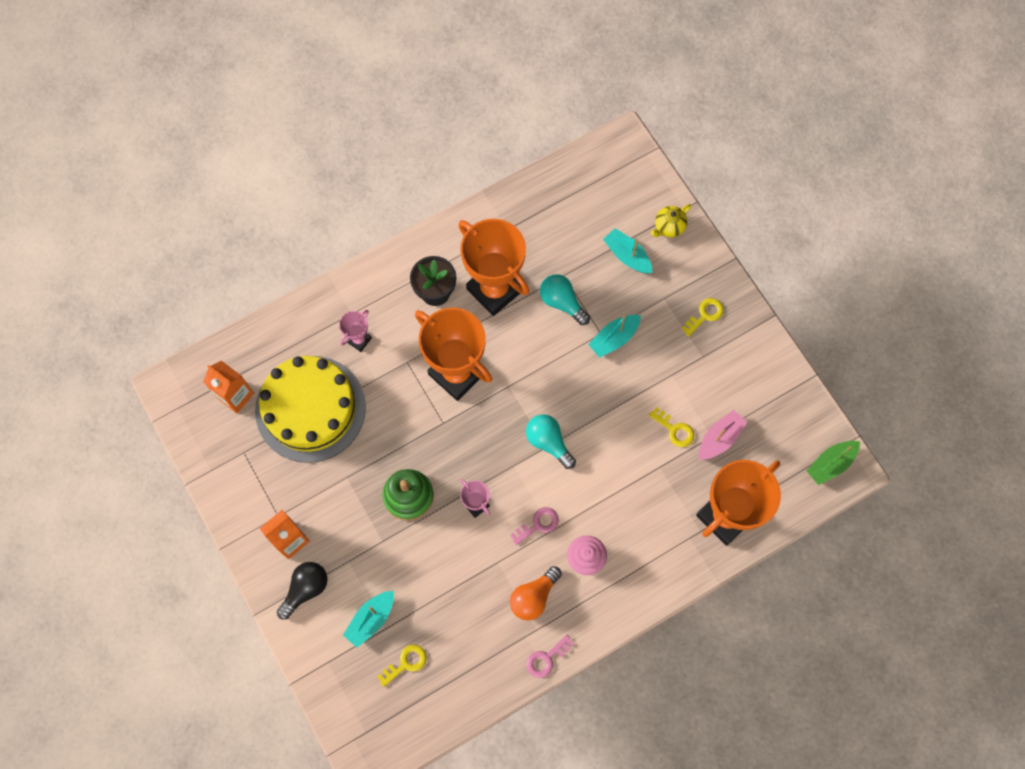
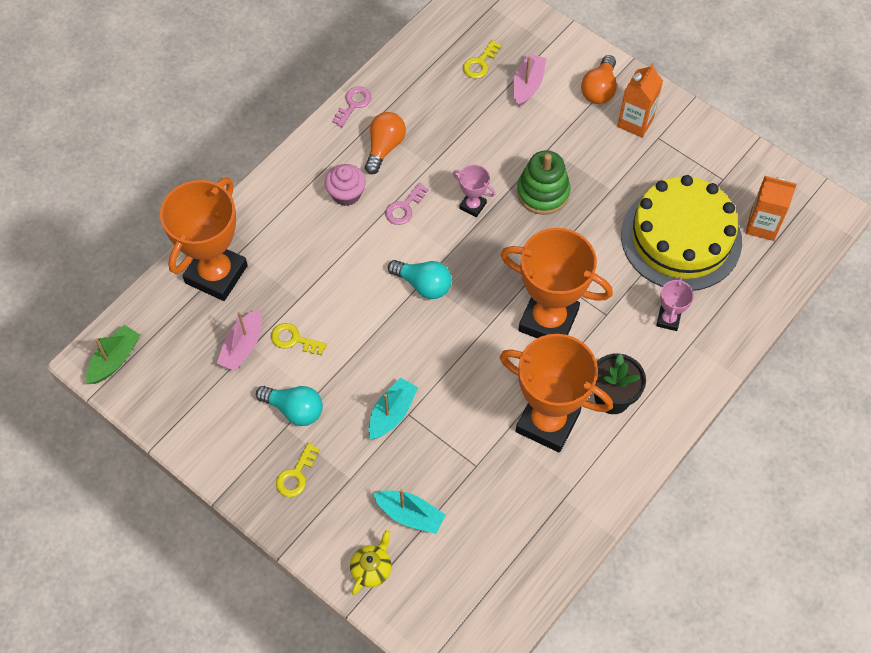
camera: 160 degrees right, 10 degrees down
black light bulb [277,562,328,620] -> orange light bulb [581,55,617,104]
turquoise boat [343,591,394,648] -> pink boat [513,54,546,107]
turquoise light bulb [540,274,590,325] -> turquoise light bulb moved to [256,386,323,426]

